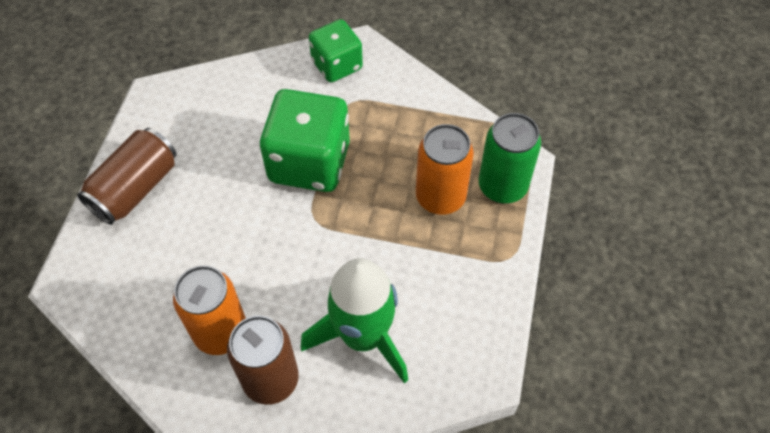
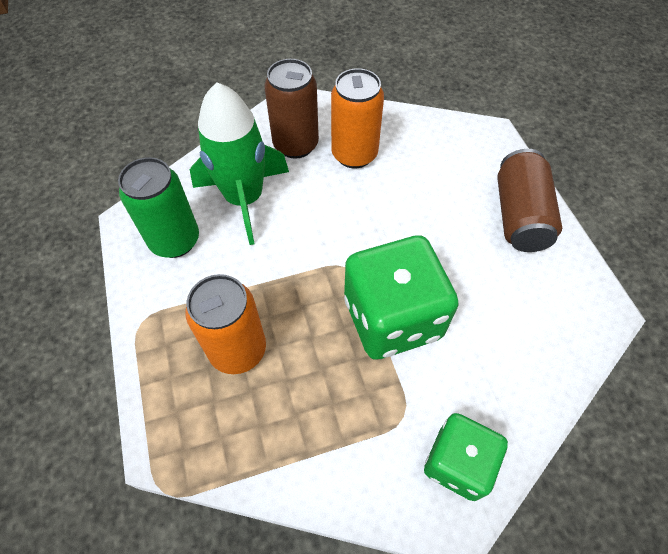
camera: 150 degrees right, 0 degrees up
green can [479,113,541,204] -> green can moved to [118,157,199,258]

